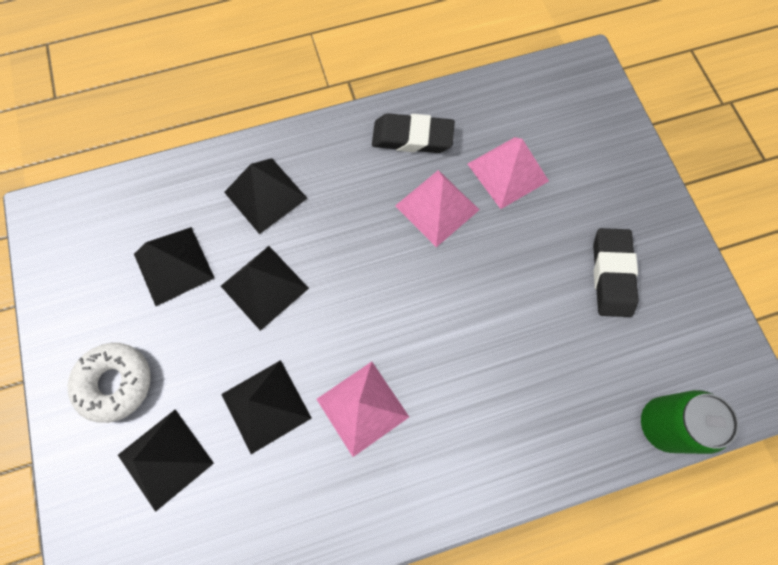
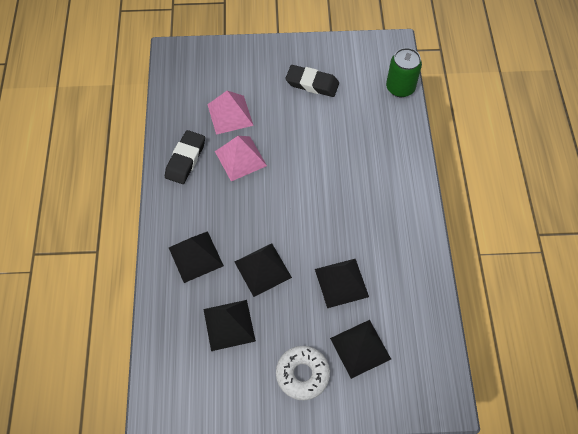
camera: 75 degrees left, 10 degrees down
pink pyramid [317,362,409,457] -> none

